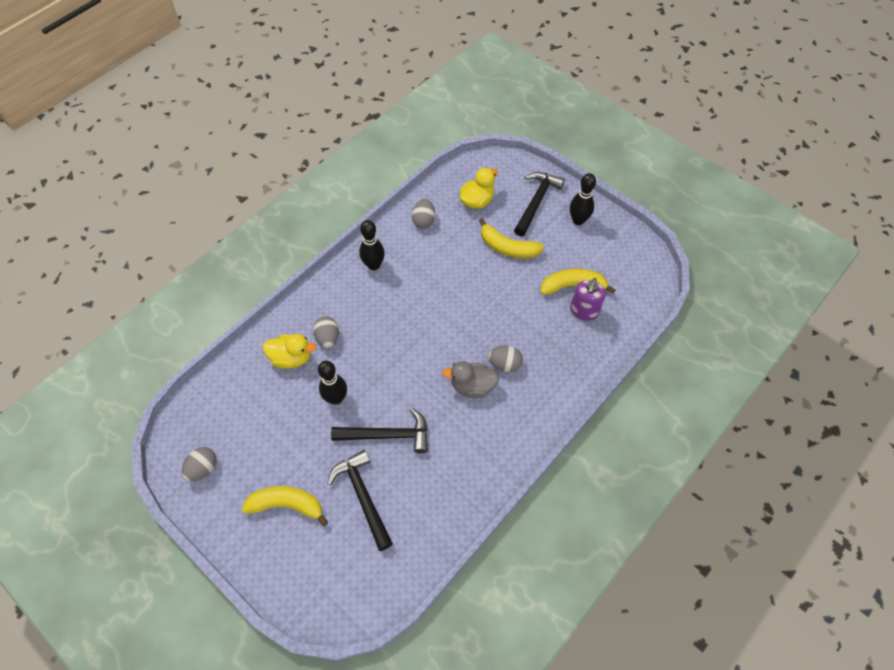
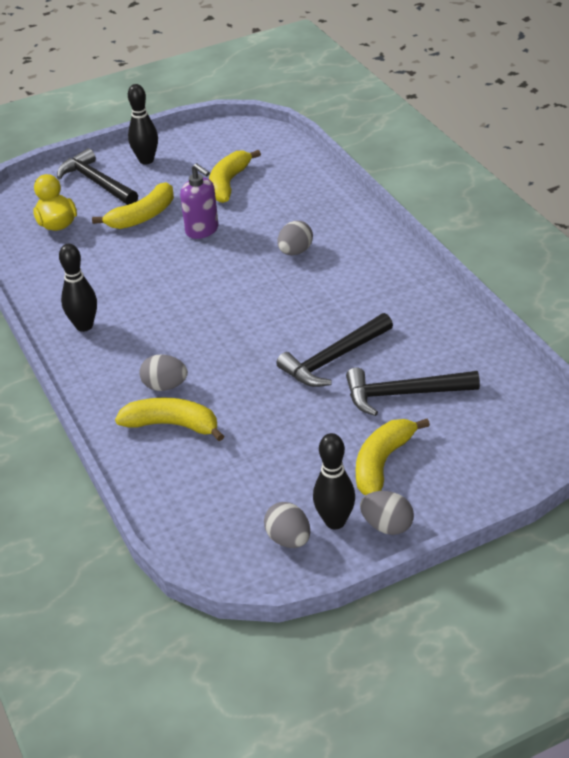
camera: 65 degrees left, 20 degrees down
yellow duck [263,334,316,369] -> yellow banana [115,397,224,441]
black bowling pin [318,361,347,405] -> black bowling pin moved to [313,433,355,529]
black hammer [331,408,428,453] -> black hammer turned 150 degrees counterclockwise [276,313,393,387]
grey egg [412,199,435,229] -> grey egg moved to [360,491,414,535]
grey duck [442,361,499,398] -> none
purple soap dispenser [570,278,606,321] -> purple soap dispenser moved to [180,163,219,239]

